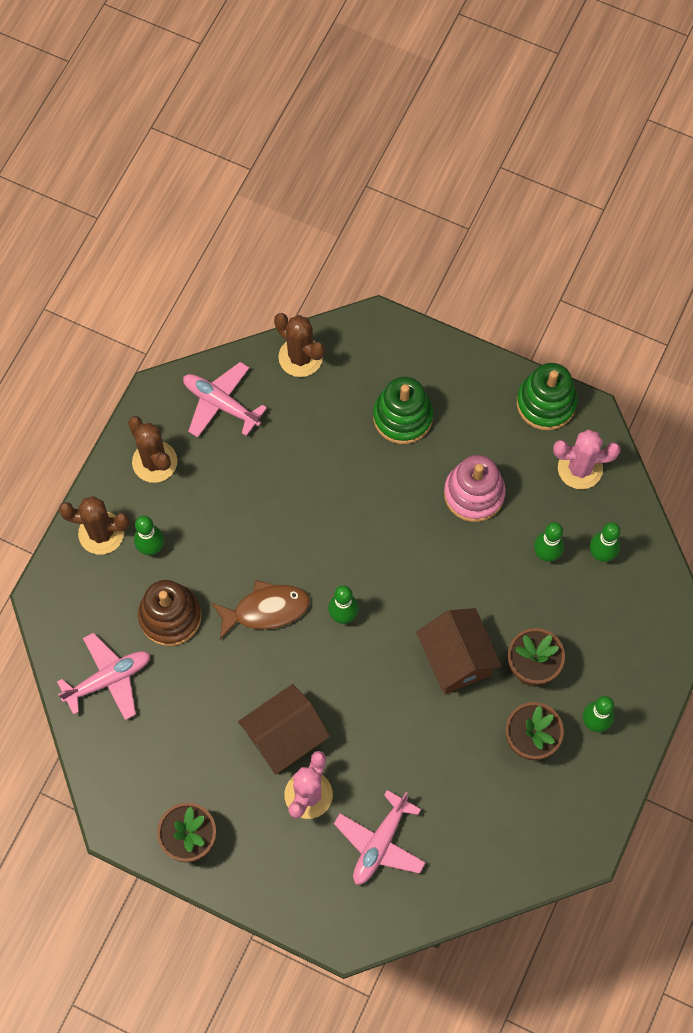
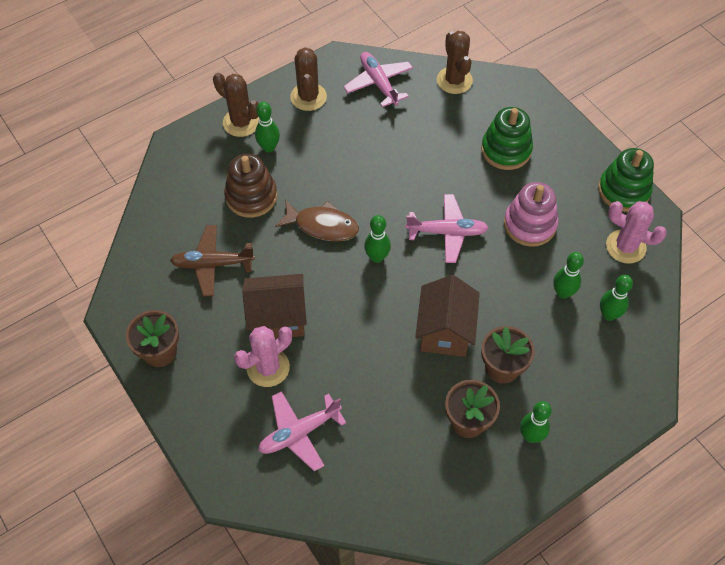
camera: 30 degrees right, 10 degrees down
pink plane [57,633,150,720] -> pink plane moved to [406,194,489,263]
none -> brown plane [170,225,255,297]

